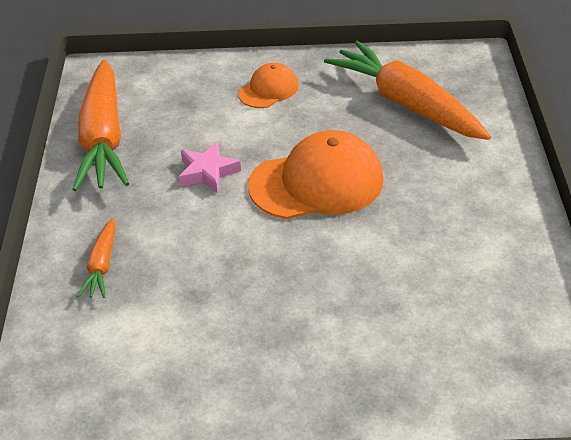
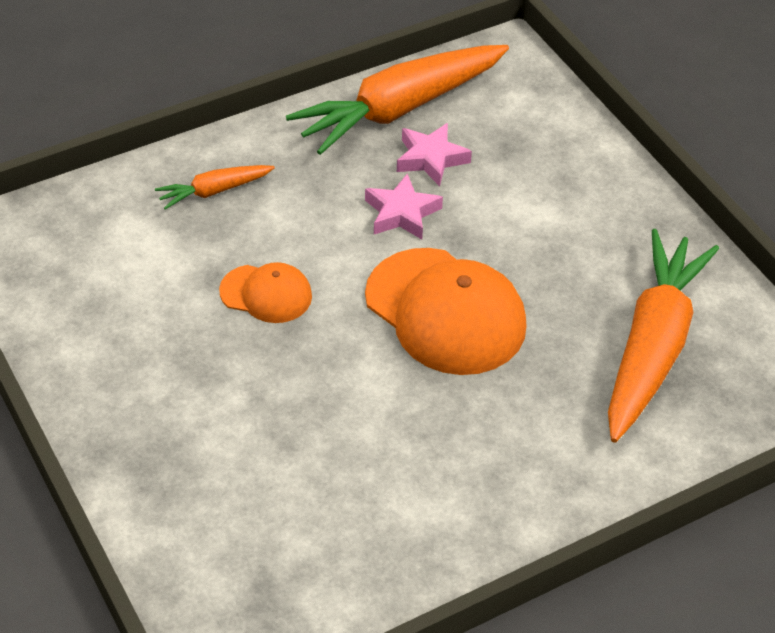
camera: 60 degrees right, 5 degrees up
orange cap [238,63,299,108] -> orange cap moved to [219,262,312,323]
none -> pink star [397,123,472,186]

